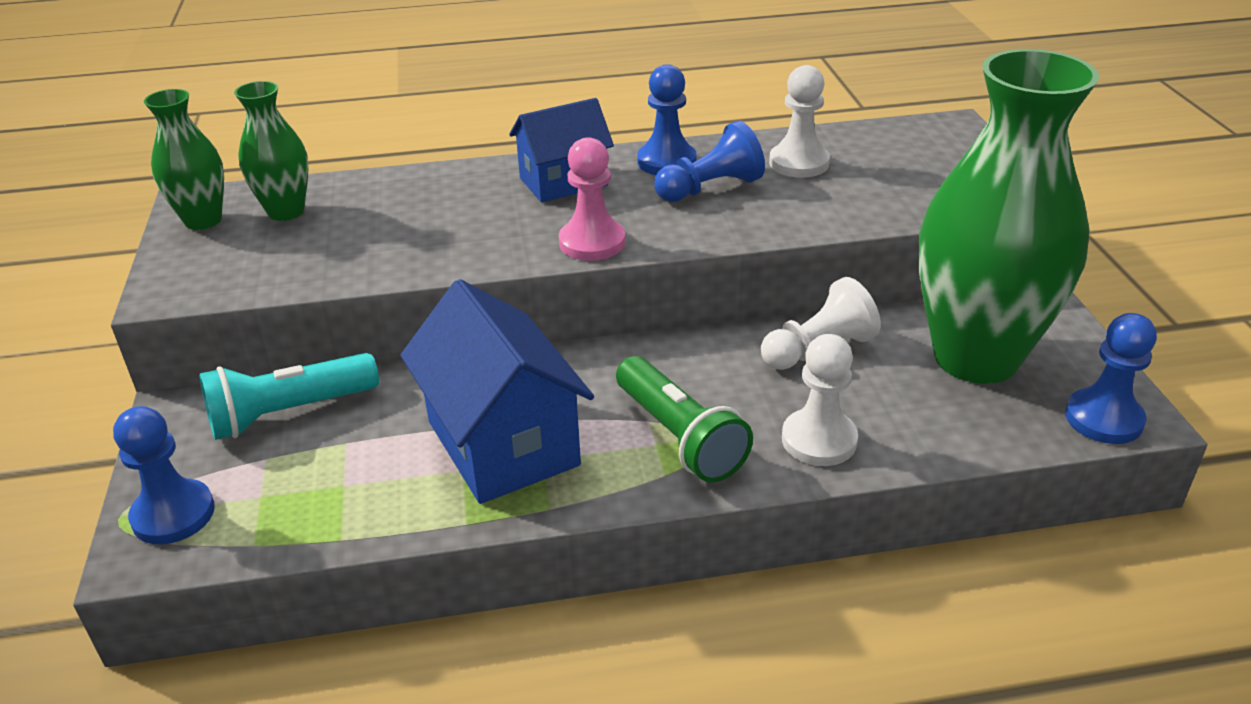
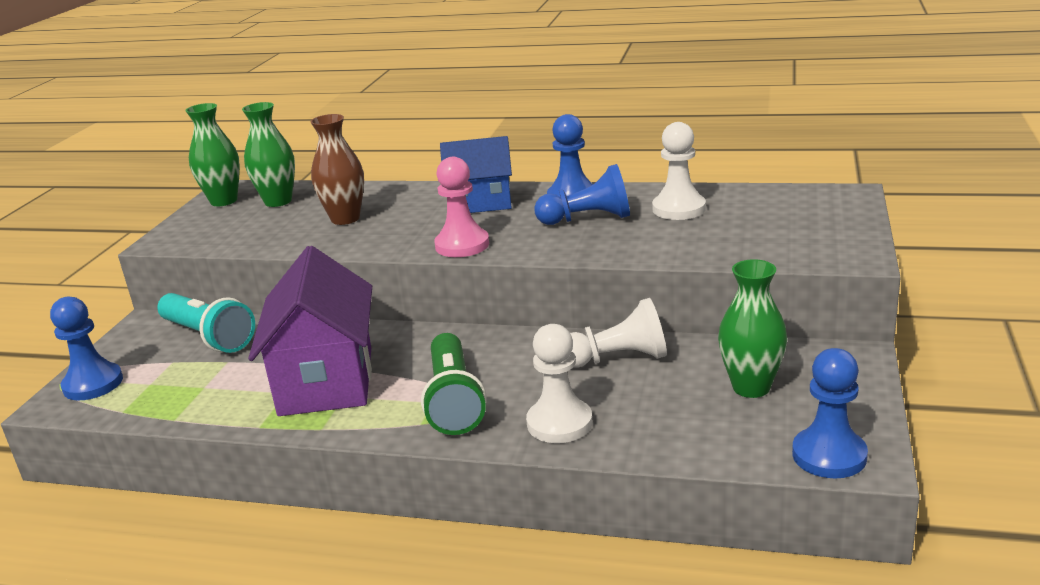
camera: 25 degrees right, 10 degrees down
turquoise flashlight [199,353,379,440] -> turquoise flashlight turned 135 degrees counterclockwise [157,293,255,353]
blue house [400,279,594,504] -> purple house [248,246,372,416]
green vase [918,49,1099,384] -> green vase [718,259,787,398], size x0.47
none -> brown vase [310,114,364,225]

